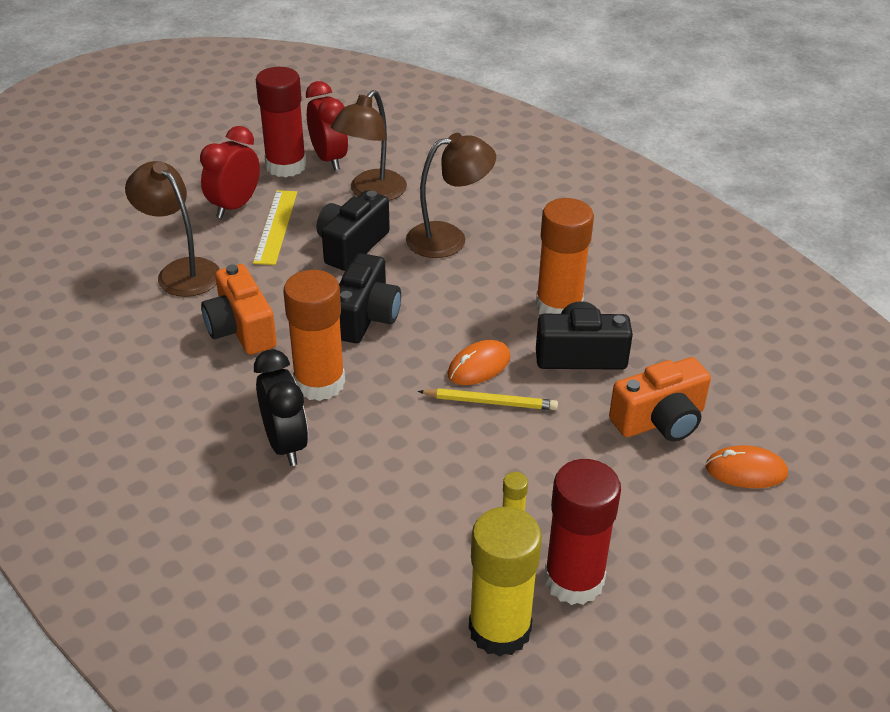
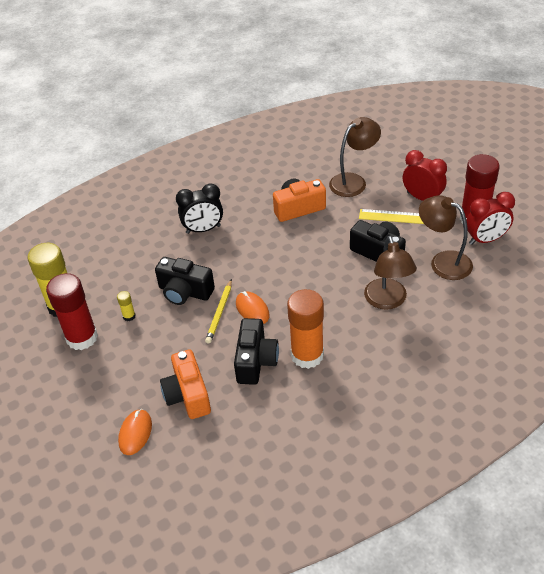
camera: 100 degrees right, 5 degrees up
orange glue stick [283,270,345,401] -> none
black camera [339,253,401,343] -> black camera moved to [155,257,215,305]

